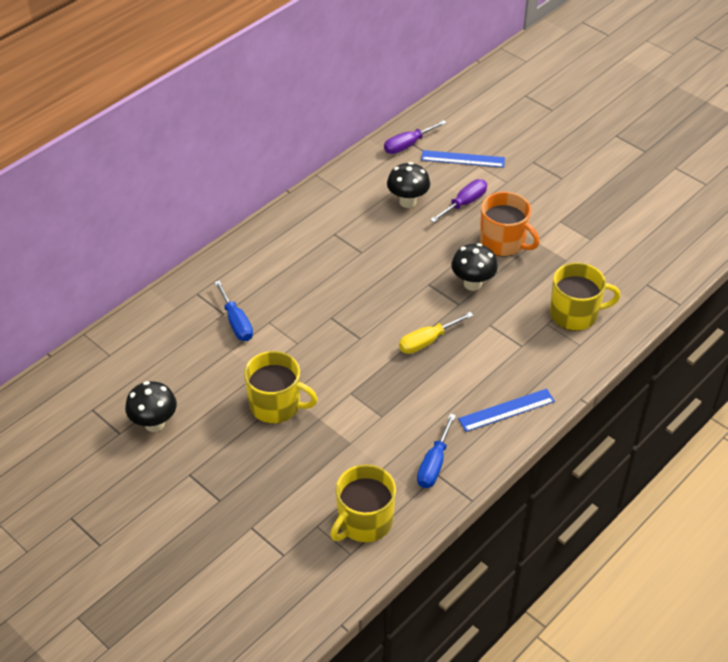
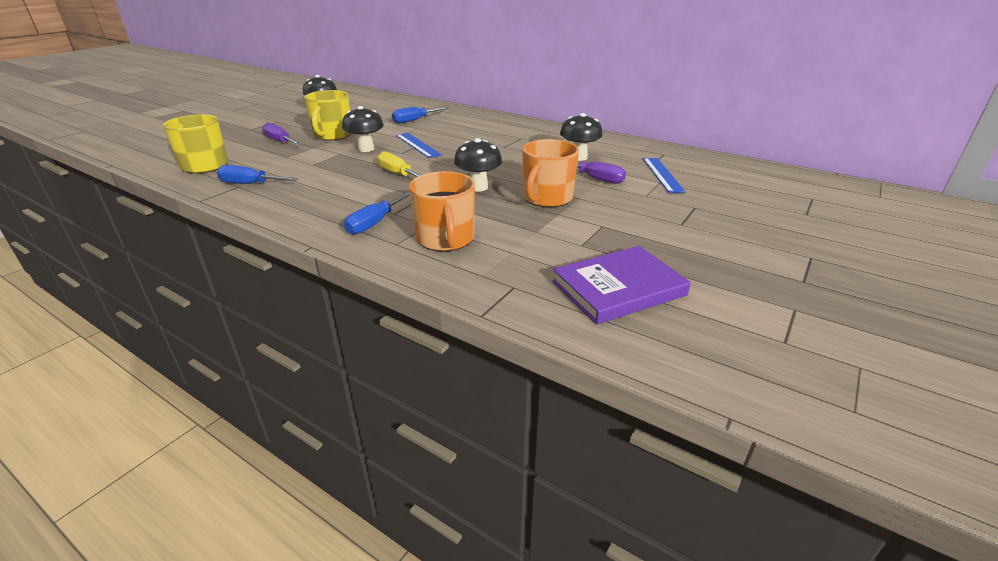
camera: 80 degrees right, 15 degrees down
purple screwdriver [384,120,447,154] -> purple screwdriver moved to [262,122,302,145]
blue ruler [458,389,555,432] -> blue ruler moved to [396,133,442,158]
yellow mug [550,262,621,331] -> orange mug [409,171,475,252]
none -> black mushroom [342,106,384,152]
none -> blue screwdriver [344,191,410,235]
none -> purple book [552,246,691,324]

